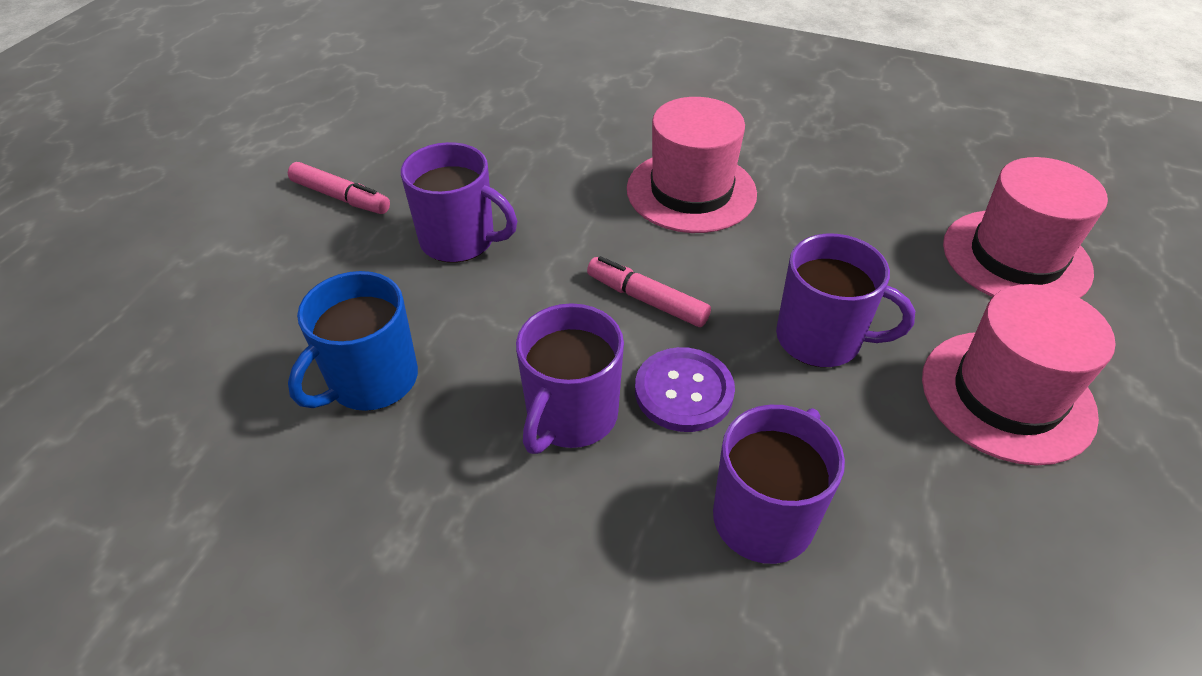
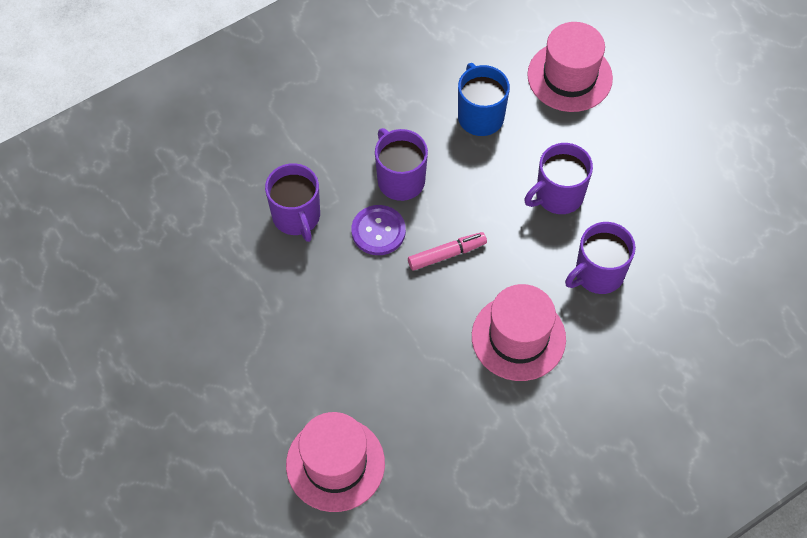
camera: 125 degrees right, 15 degrees up
pink marker [288,162,390,214] -> none
purple mug [776,234,915,367] -> purple mug moved to [565,222,636,294]
pink hat [922,284,1116,466] -> pink hat moved to [527,22,613,112]

